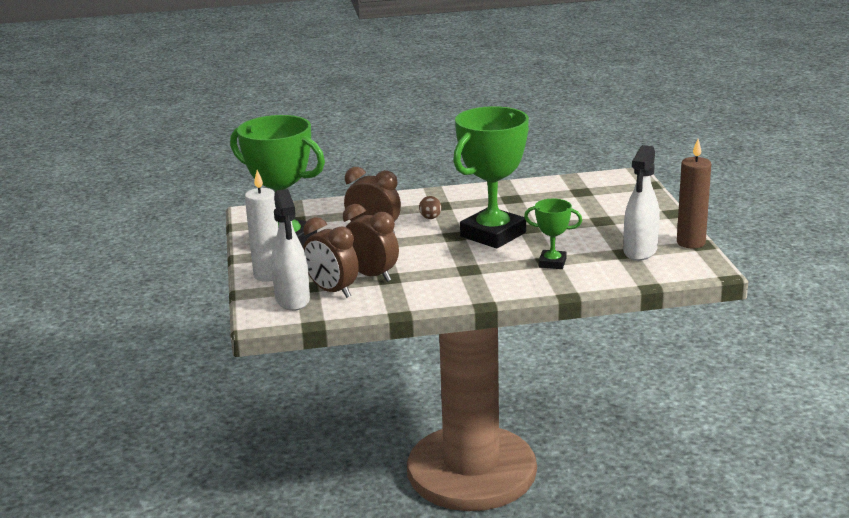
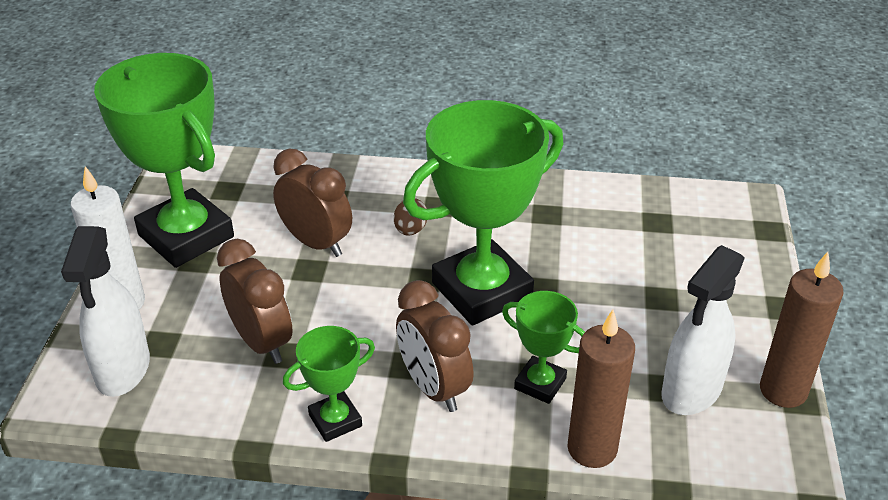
camera: 15 degrees right, 15 degrees up
brown clock [303,217,359,298] -> brown clock moved to [396,280,474,412]
none -> green trophy [283,326,375,442]
none -> brown candle [568,310,635,468]

